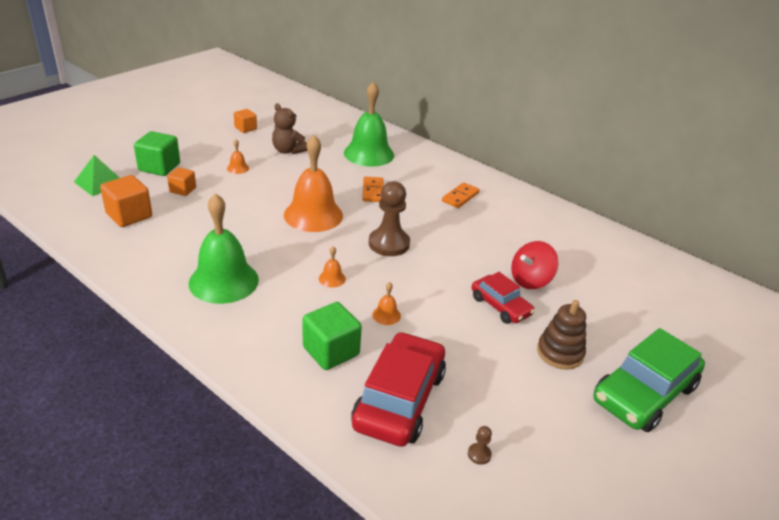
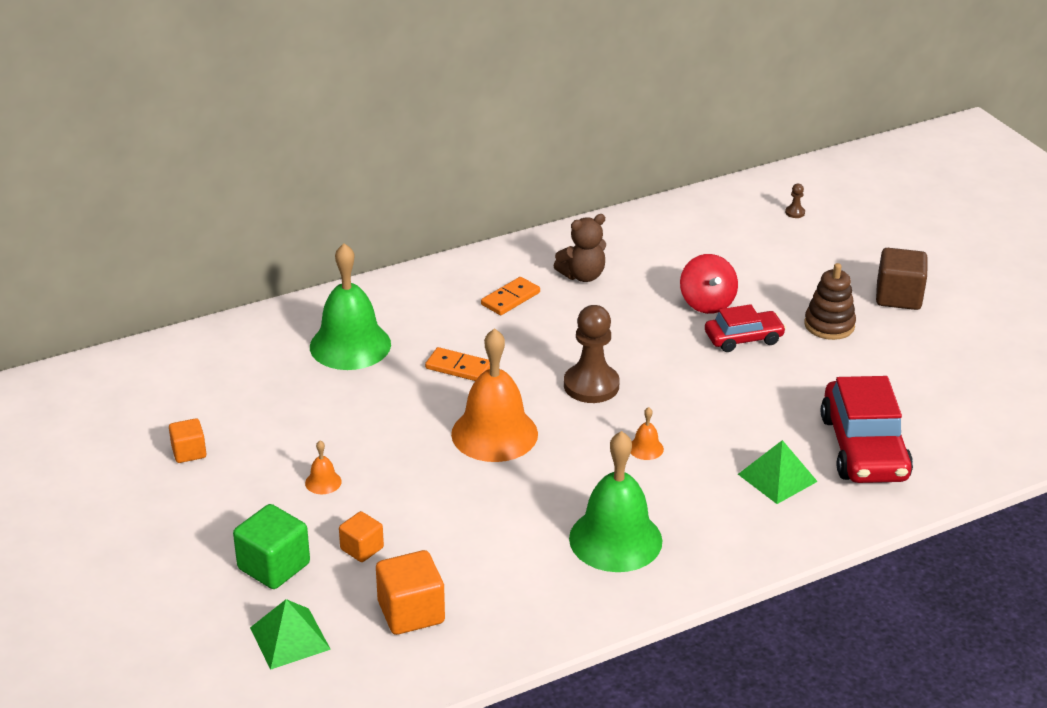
camera: 65 degrees left, 0 degrees up
brown teddy bear [272,103,307,154] -> brown teddy bear moved to [554,214,606,282]
green cube [302,302,362,370] -> green pyramid [738,440,818,504]
red car [351,332,446,447] -> red car turned 135 degrees counterclockwise [821,376,913,483]
orange bell [372,282,401,325] -> none
orange domino [442,182,480,208] -> orange domino turned 75 degrees clockwise [481,277,540,315]
brown pawn [468,426,492,465] -> brown pawn moved to [785,184,805,218]
green car [594,328,705,432] -> brown cube [876,248,927,310]

